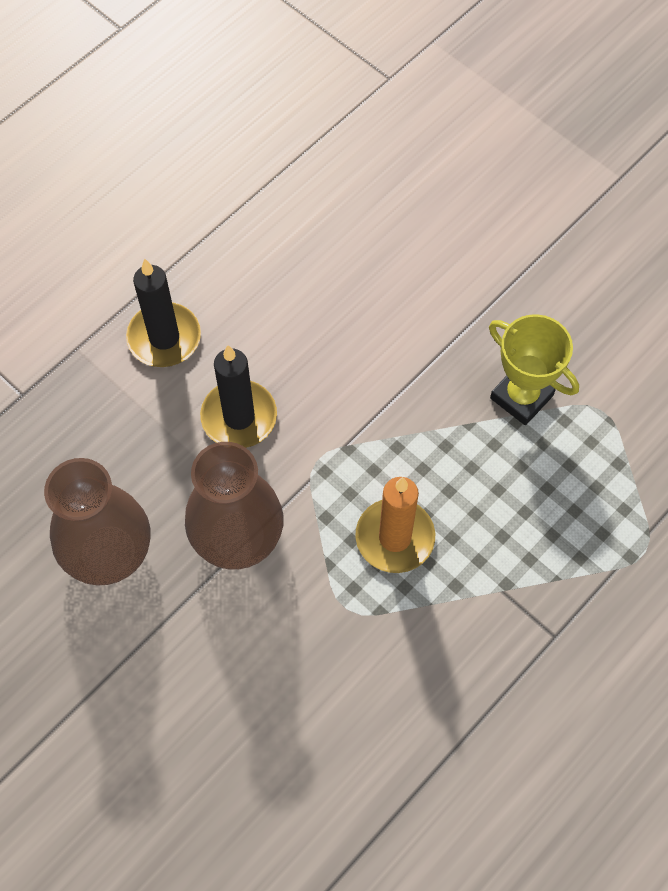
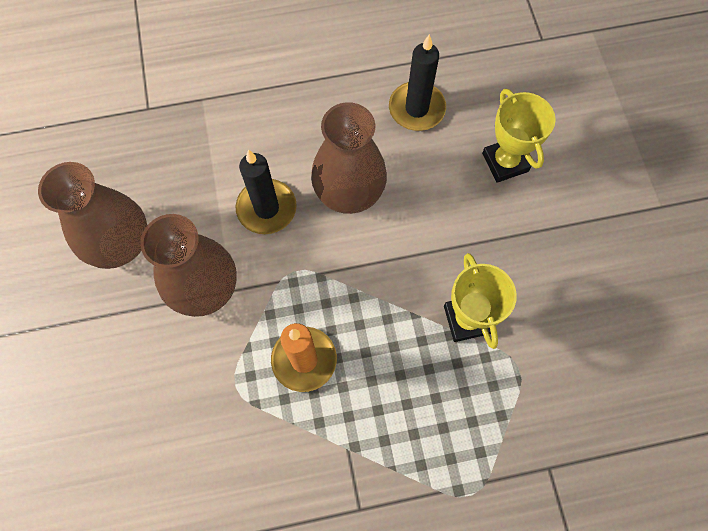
camera: 35 degrees right, 5 degrees up
black candle [126,259,201,367] -> black candle moved to [389,34,446,131]
none -> brown vase [311,102,387,214]
none -> yellow trophy [482,89,556,183]

